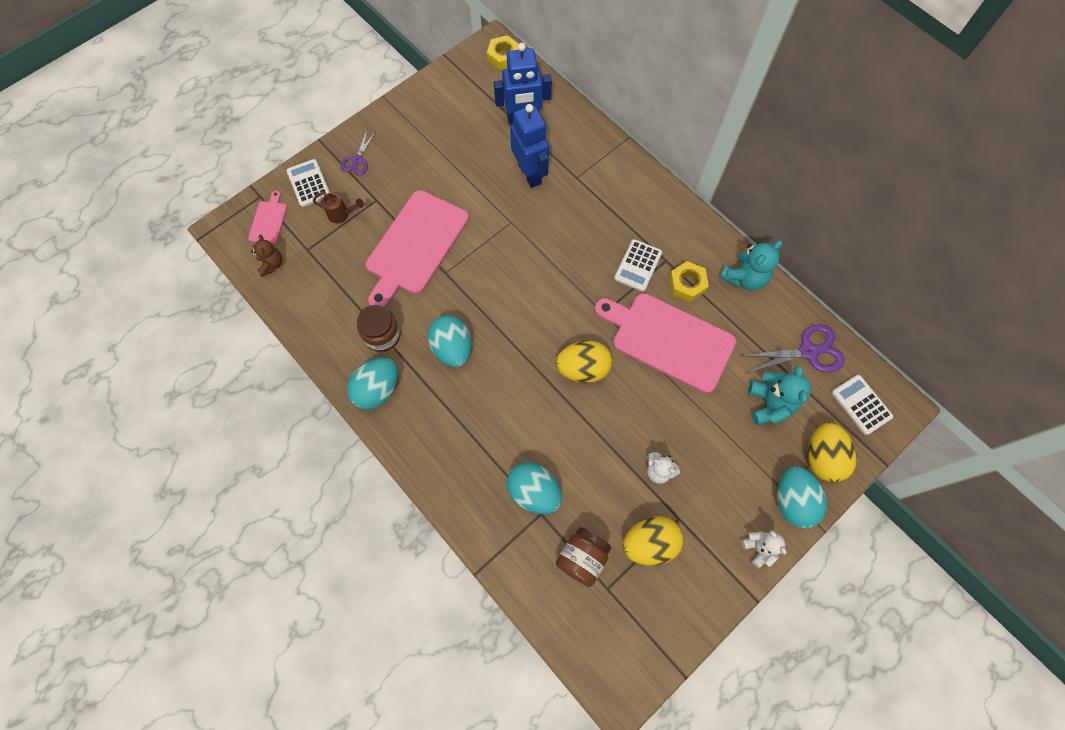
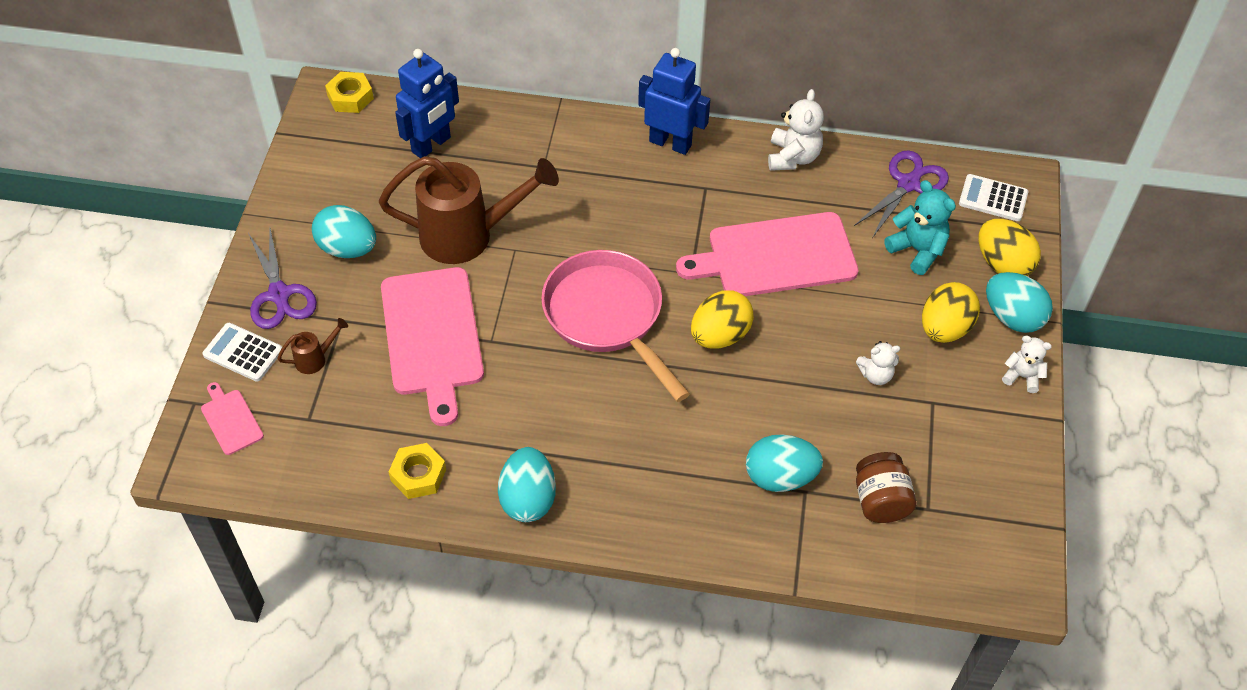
camera: 40 degrees left, 15 degrees down
brown teddy bear [251,235,282,277] -> none
purple scissors [340,131,376,175] -> purple scissors [248,229,317,329], size x1.67
brown jar [357,305,401,352] -> none
turquoise egg [428,315,472,367] -> turquoise egg moved to [312,205,376,258]
blue robot [510,104,549,188] -> blue robot moved to [638,48,710,155]
white calculator [614,239,662,292] -> none
yellow egg [622,516,683,566] -> yellow egg moved to [922,282,980,343]
yellow nut [669,261,709,302] -> yellow nut moved to [389,443,446,499]
turquoise teddy bear [720,240,782,291] -> white teddy bear [768,89,824,171]
none -> brown watering can [379,156,559,264]
none -> pink pan [541,250,690,402]

